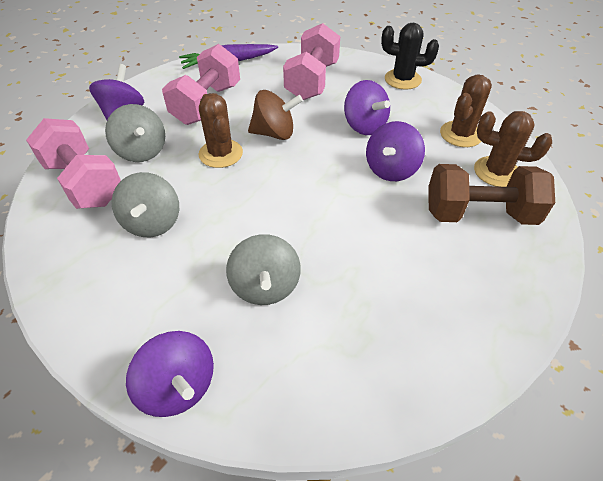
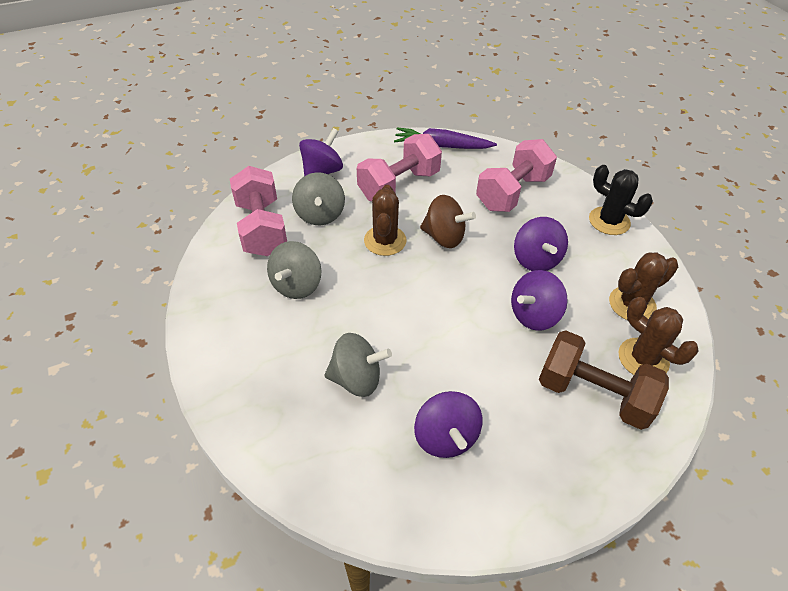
camera: 25 degrees right, 0 degrees up
purple spinning top [126,331,214,417] -> purple spinning top moved to [414,391,482,458]
grey spinning top [226,234,301,305] -> grey spinning top turned 105 degrees counterclockwise [324,333,392,397]

